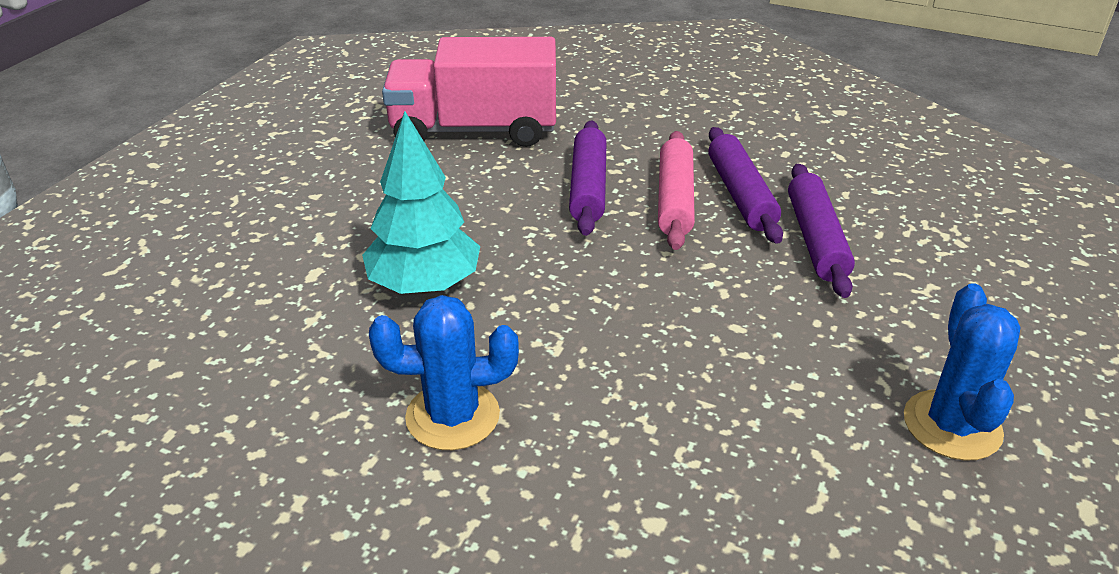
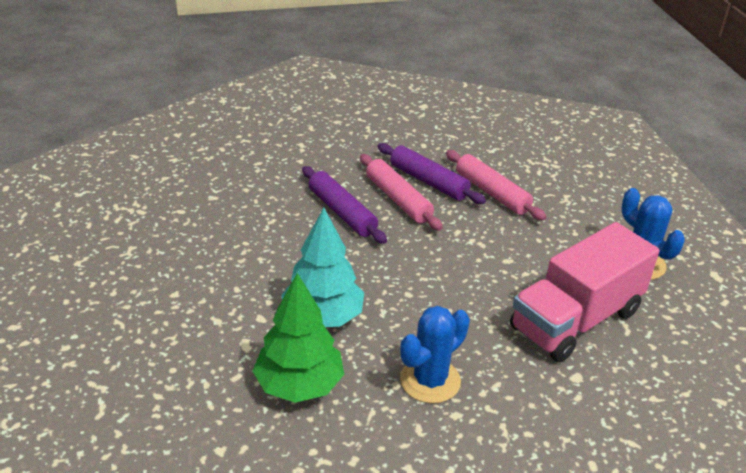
camera: 40 degrees left, 0 degrees up
pink truck [382,37,556,147] -> pink truck moved to [510,222,659,362]
purple rolling pin [788,164,855,298] -> pink rolling pin [446,150,546,221]
none -> green tree [253,273,344,403]

